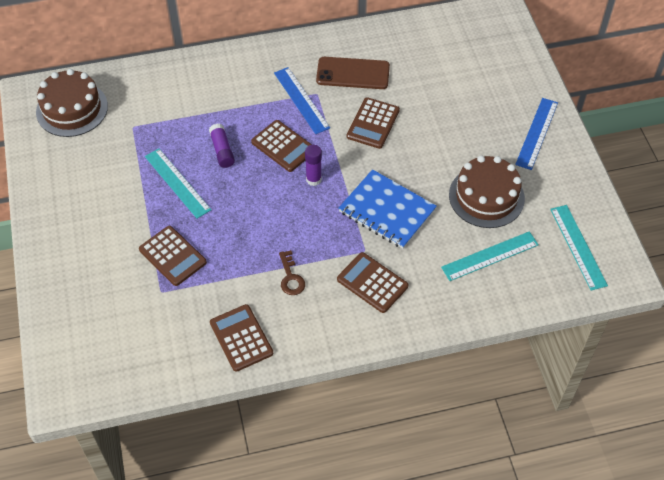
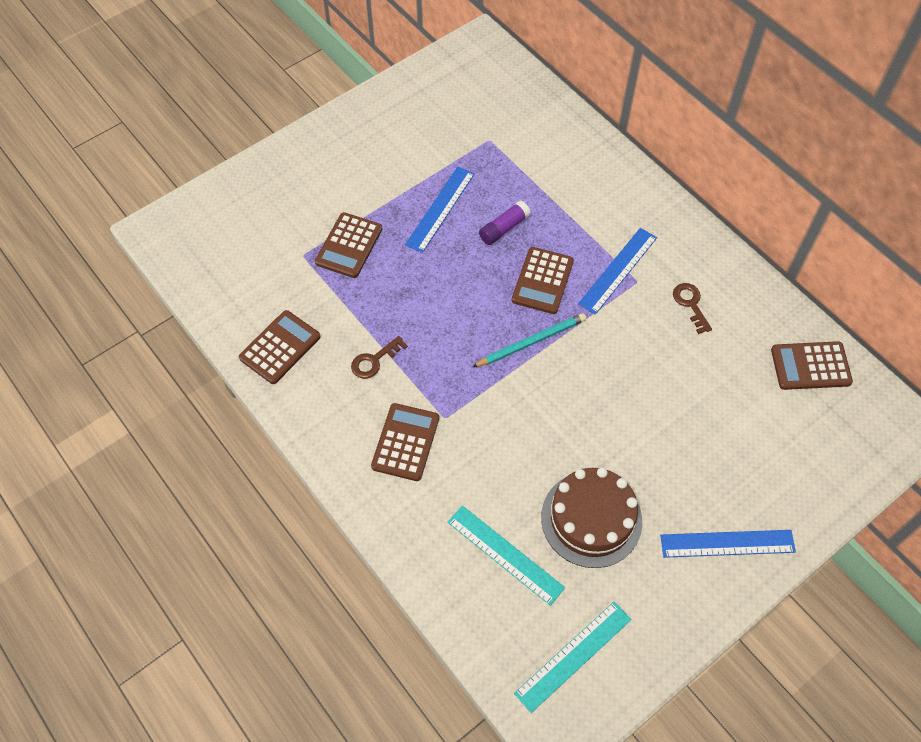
camera: 65 degrees right, 5 degrees up
brown cake [36,69,108,137] -> none
turquoise ruler [145,148,211,219] -> blue ruler [405,167,475,253]
purple glue stick [305,145,322,186] -> none
brown phone [316,57,390,89] -> brown key [673,283,712,334]
blue notebook [338,169,437,249] -> none
brown calculator [347,97,400,149] -> brown calculator moved to [771,341,853,390]
none -> turquoise pencil [473,313,586,367]

